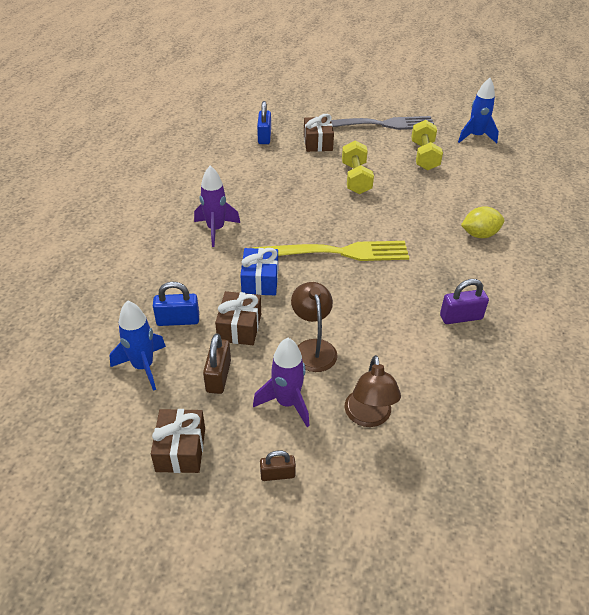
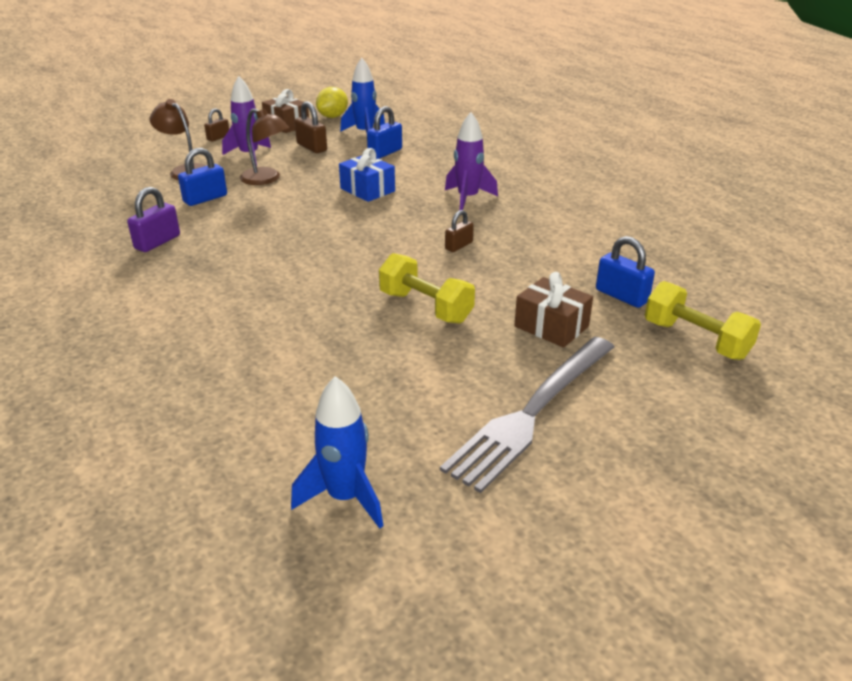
camera: 135 degrees right, 10 degrees down
brown gift [215,291,261,345] -> none
yellow fork [252,241,409,261] -> none
yellow dumbbell [411,120,443,171] -> yellow dumbbell moved to [645,281,761,360]
yellow lemon [461,206,504,238] -> yellow lemon moved to [316,87,348,118]
none -> blue padlock [178,148,227,206]
none -> brown padlock [445,210,474,252]

